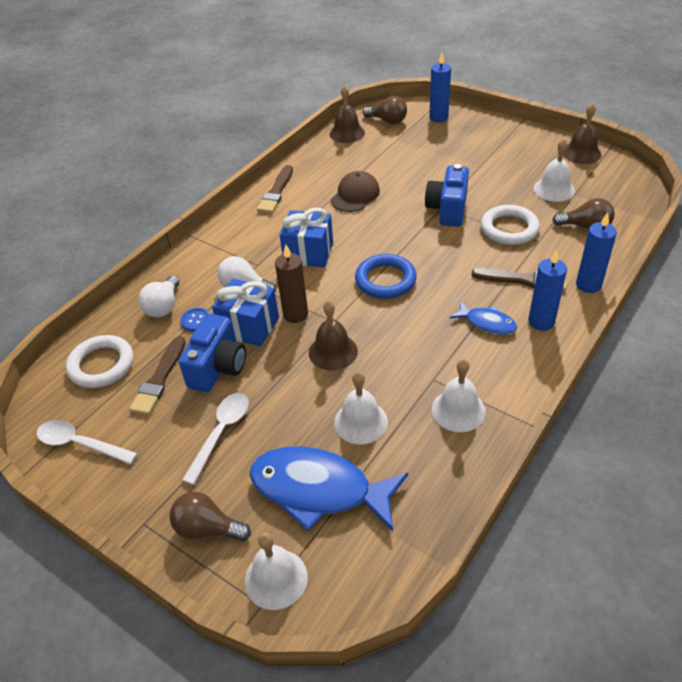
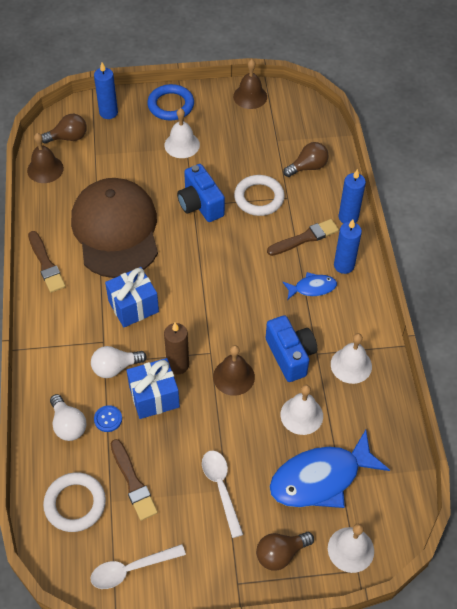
camera: 45 degrees left, 10 degrees up
blue camera [179,314,246,392] -> blue camera moved to [266,315,317,382]
brown cap [331,171,380,212] -> brown cap [71,178,158,278], size x2.12
blue ring [355,254,417,299] -> blue ring moved to [147,84,194,120]
white bell [534,139,575,202] -> white bell moved to [164,108,200,158]

